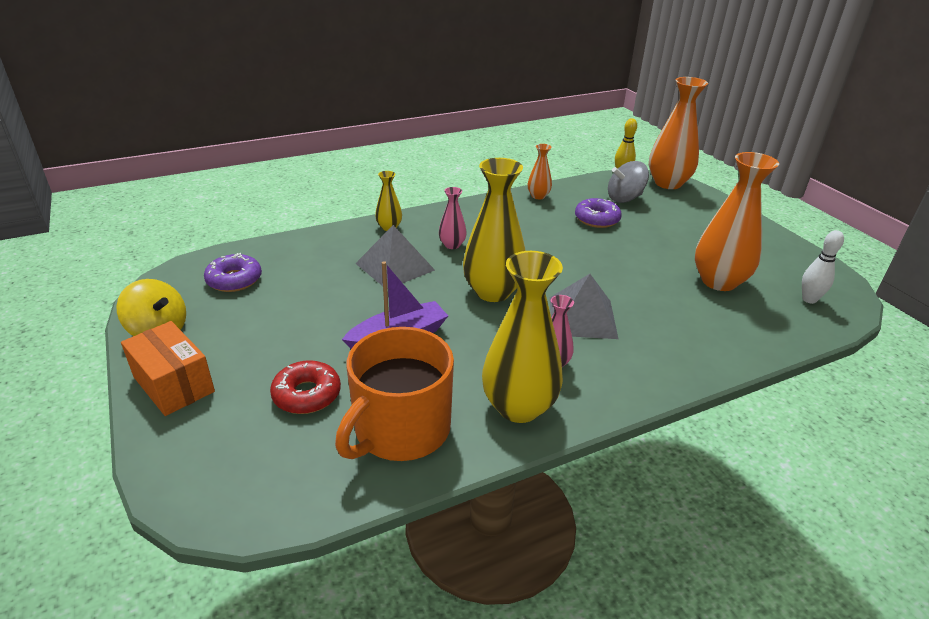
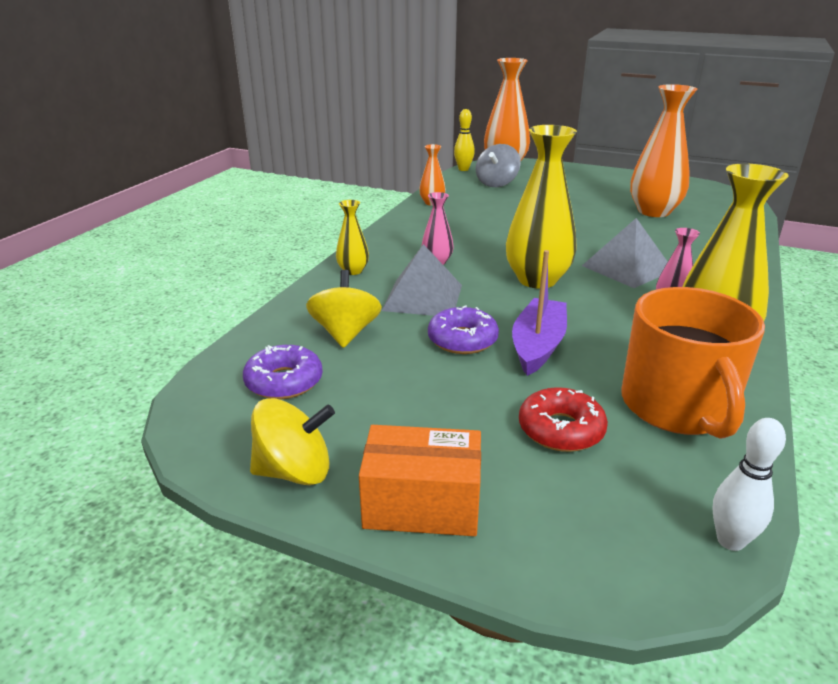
camera: 40 degrees left, 5 degrees down
purple donut [575,198,622,228] -> purple donut moved to [428,305,499,354]
white bowling pin [802,230,844,304] -> white bowling pin moved to [713,418,786,551]
none -> yellow spinning top [306,270,382,348]

